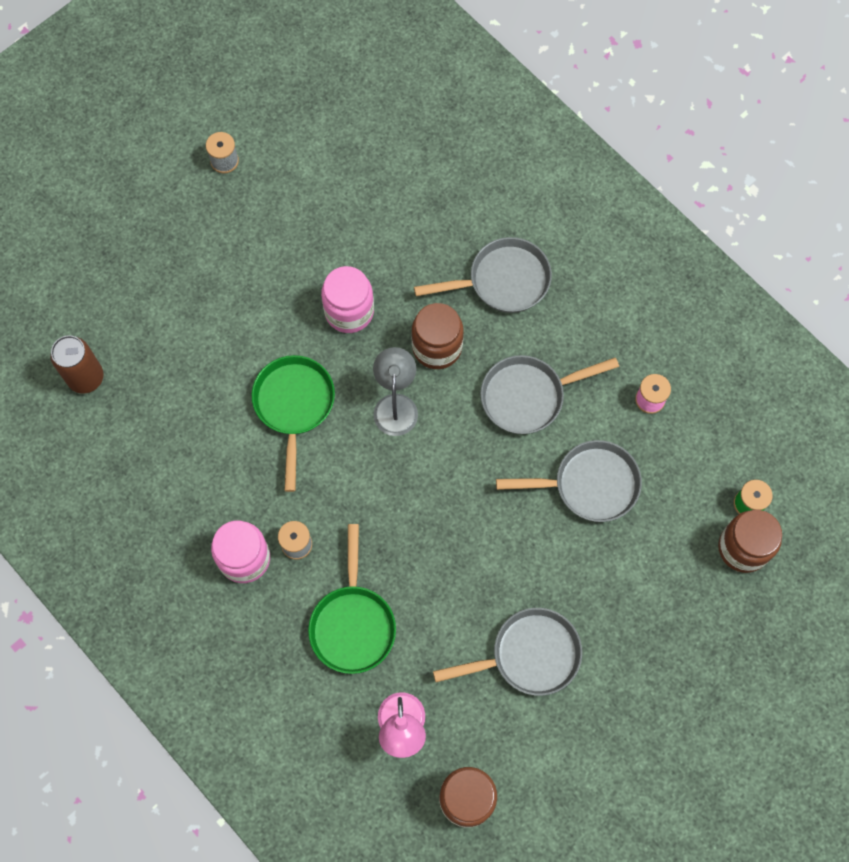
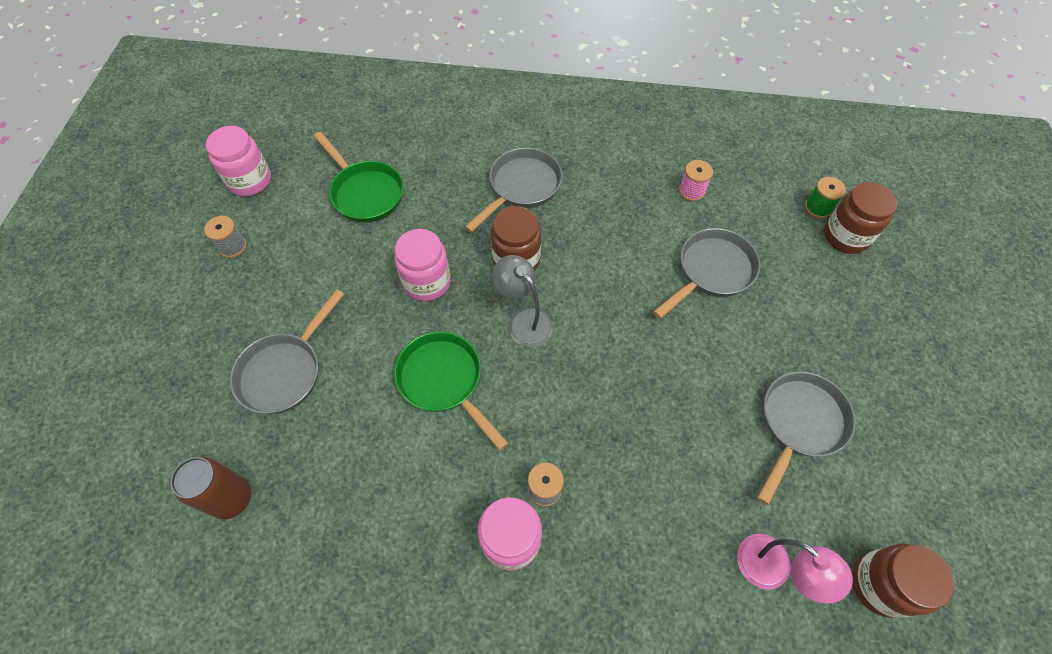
camera: 40 degrees left, 10 degrees down
green pan [308,524,396,674] -> green pan moved to [314,132,404,223]
grey pan [480,355,619,434] -> grey pan moved to [230,289,344,414]
none -> pink jar [206,126,271,196]

